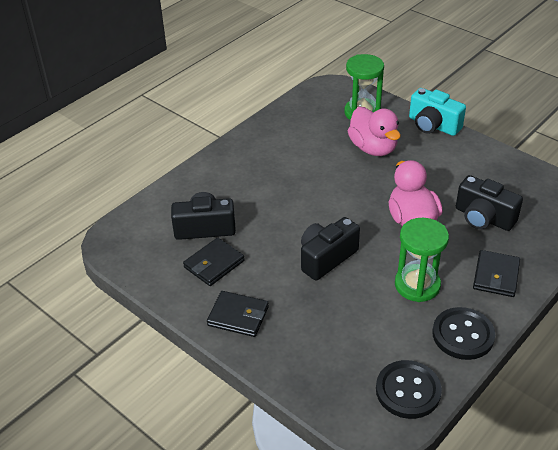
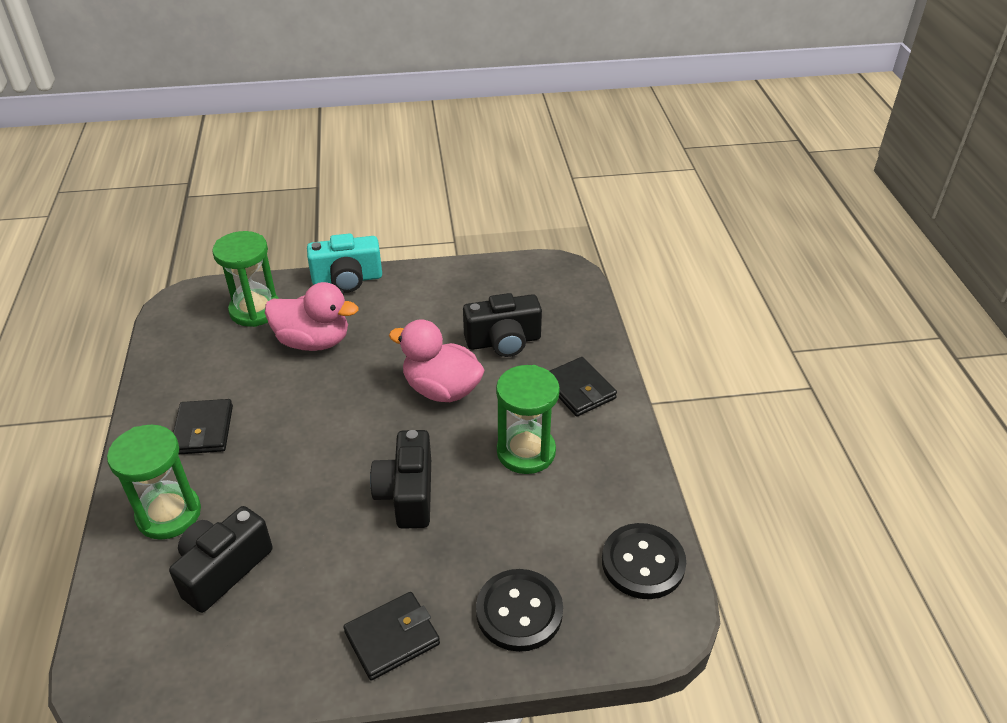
camera: 50 degrees left, 0 degrees up
black wallet [183,238,244,286] -> black wallet moved to [173,399,233,455]
black button [432,307,495,360] -> black button moved to [476,569,563,652]
none -> green hourglass [107,425,201,540]

